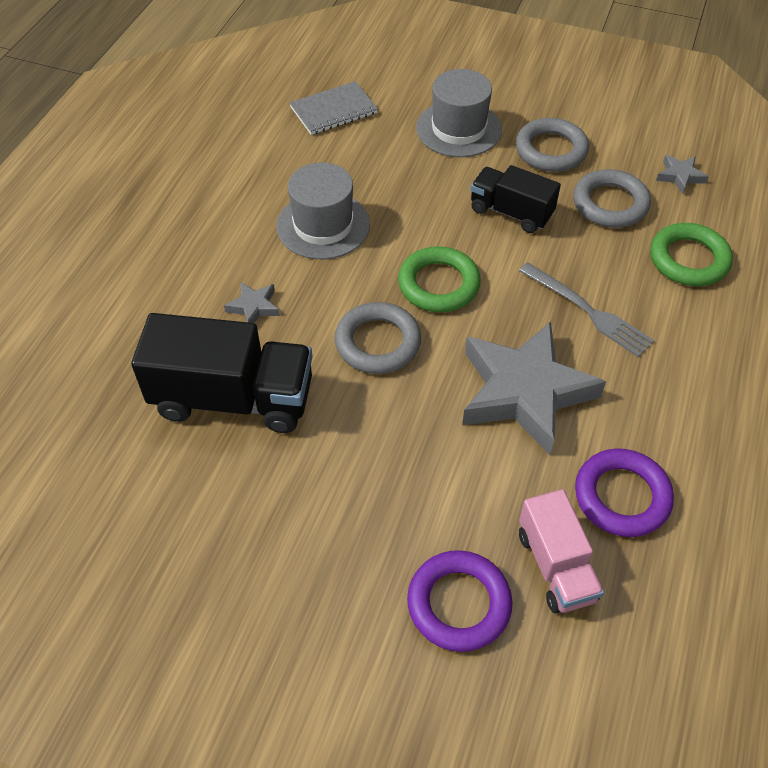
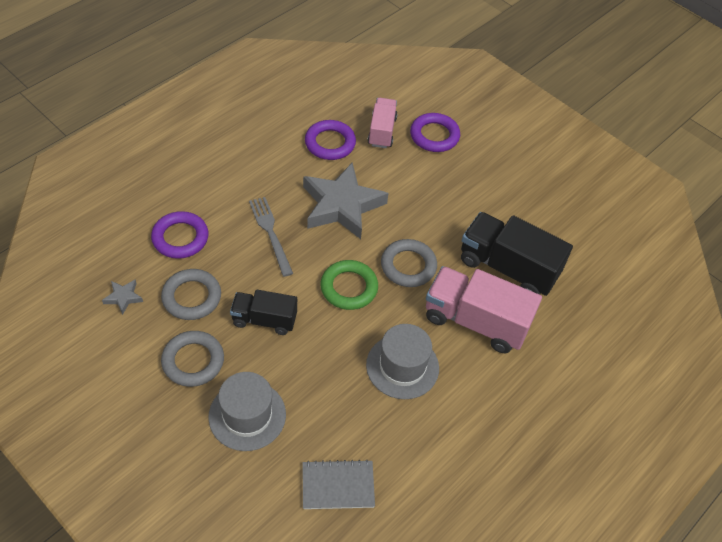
camera: 160 degrees left, 0 degrees up
grey star [224,282,280,323] -> pink truck [426,266,542,353]
black truck [471,165,561,233] -> black truck turned 135 degrees clockwise [230,290,297,335]
green ring [650,223,733,286] -> purple ring [151,211,208,259]

